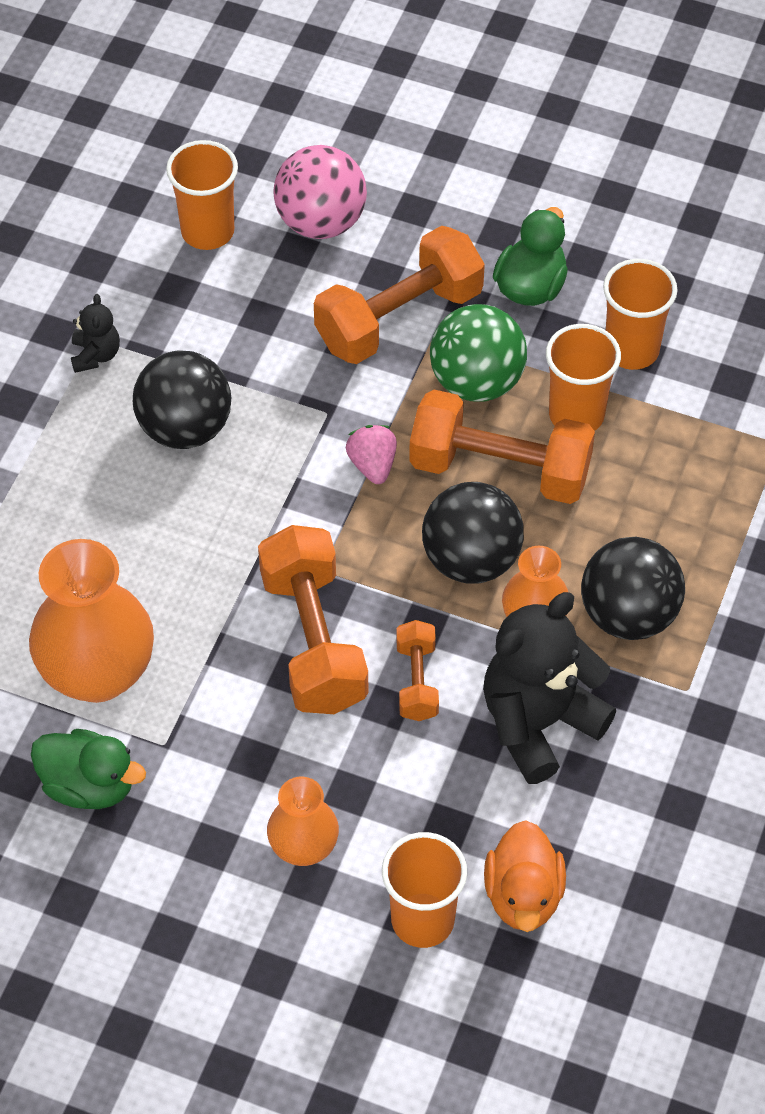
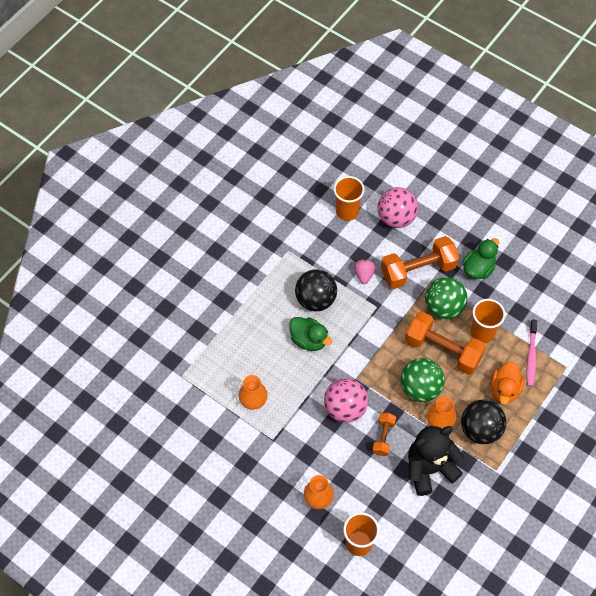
camera: 15 degrees right, 5 degrees up
orange vase [29,539,154,703] -> orange vase [239,375,268,410], size x0.56
green duck [31,729,146,809] -> green duck moved to [289,317,332,351]
black teddy bear [71,294,120,373] -> none
orange dumbbell [258,525,368,714] -> pink ball [324,378,368,423]
pink strawberry [346,425,397,484] -> pink strawberry moved to [354,259,376,284]
black ball [422,482,524,584] -> green ball [400,358,445,402]
orange duck [484,820,566,932] -> orange duck moved to [491,361,524,405]
orange cup [603,259,678,370] -> none
none -> pink toothbrush [526,319,537,386]

